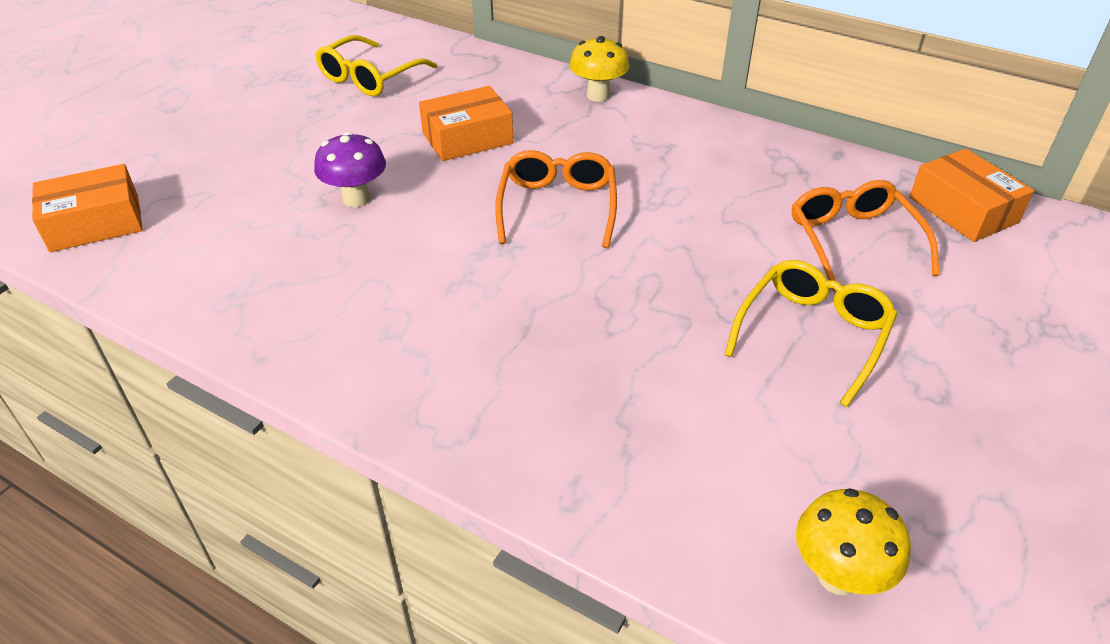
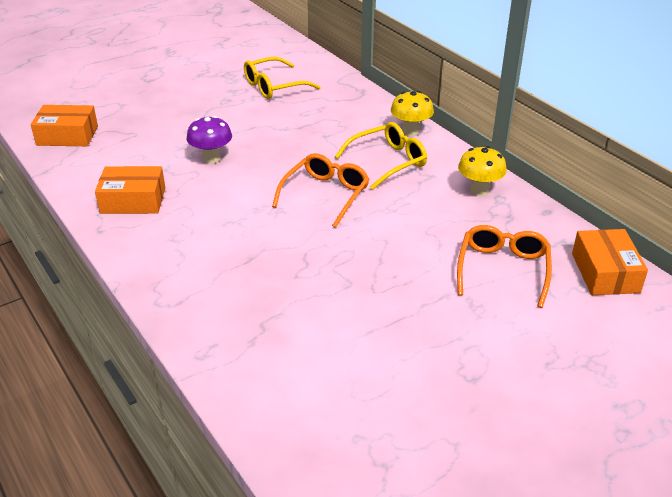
camera: 25 degrees right, 5 degrees down
orange box [419,86,513,161] -> orange box moved to [95,166,165,214]
yellow glasses [725,260,897,407] -> yellow glasses moved to [335,122,427,190]
yellow mushroom [796,488,911,595] -> yellow mushroom moved to [458,146,507,196]

